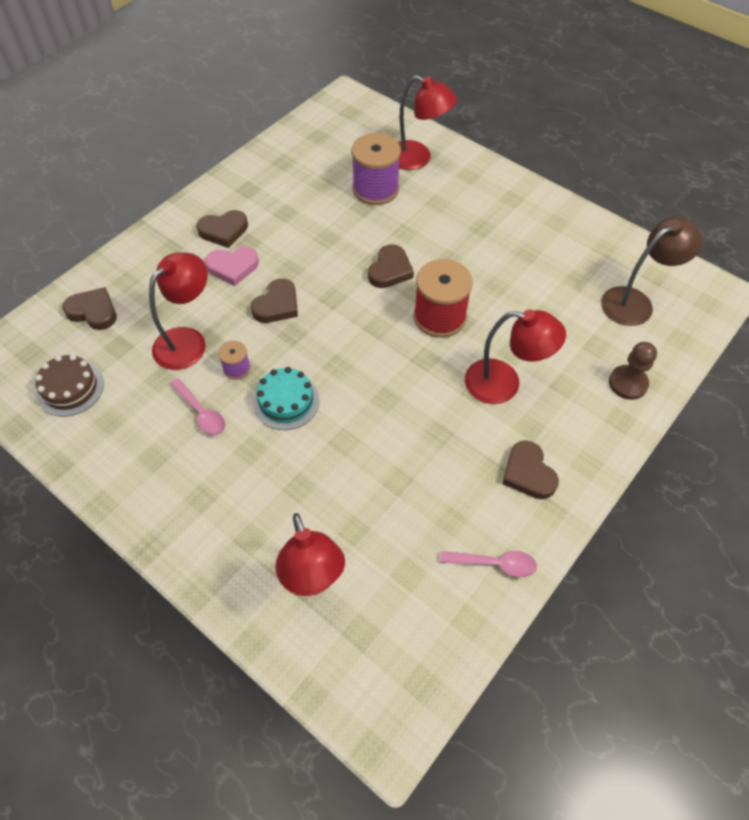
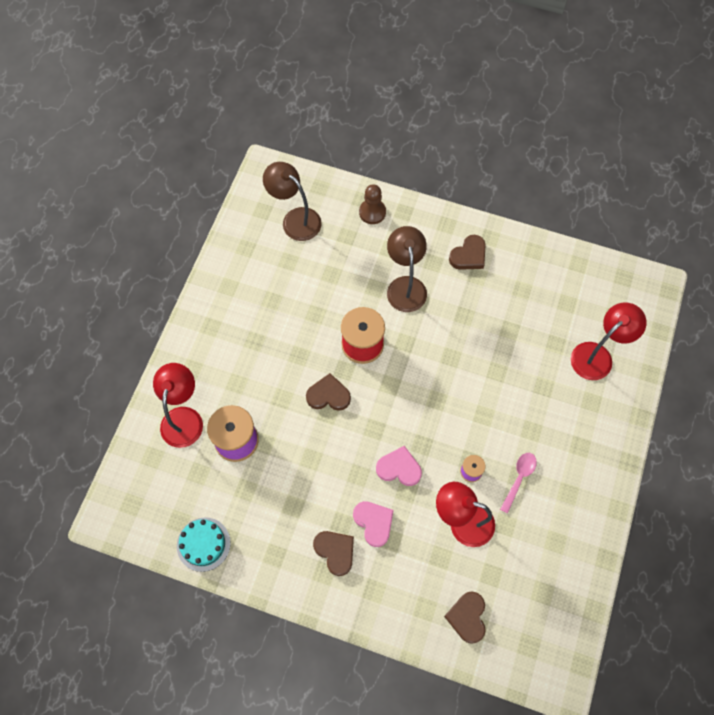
camera: 110 degrees left, 10 degrees up
brown cake [35,354,104,417] -> none
brown heart [251,279,298,323] -> pink heart [376,446,422,486]
turquoise cake [253,367,319,430] -> turquoise cake moved to [177,517,231,572]
pink spoon [440,551,537,577] -> none
red lamp [465,309,566,404] -> brown lamp [387,226,427,312]

